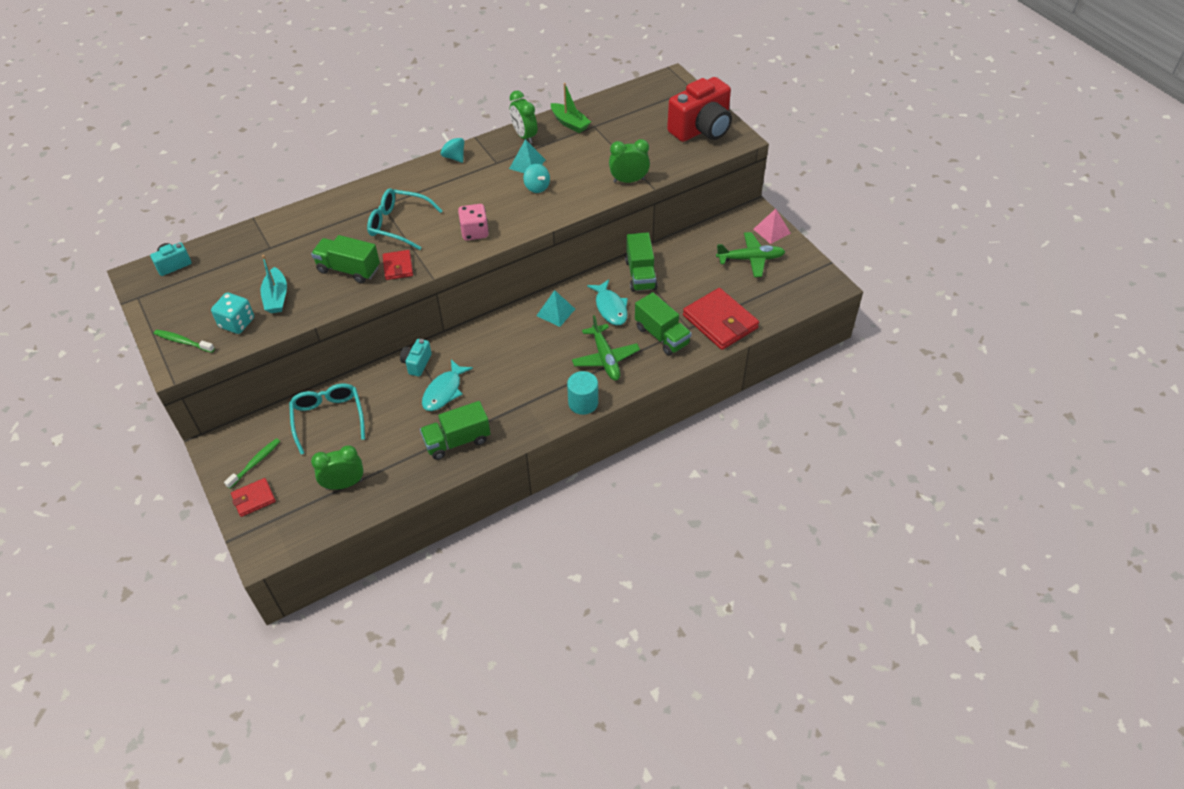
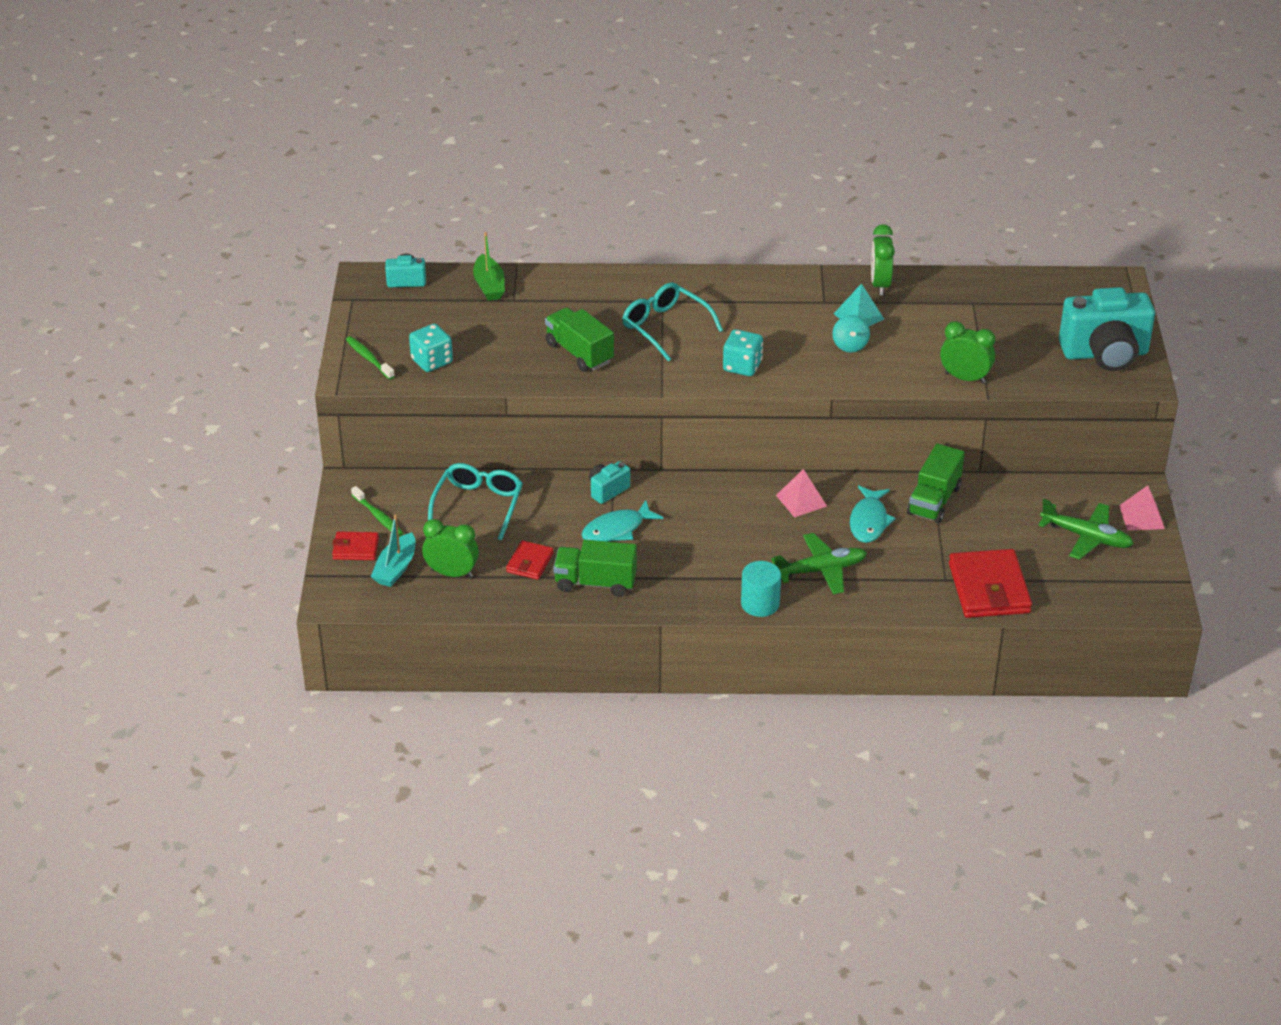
camera: 30 degrees right, 10 degrees down
green toothbrush [224,438,280,489] -> green toothbrush turned 75 degrees clockwise [351,486,403,537]
turquoise boat [261,255,287,313] -> turquoise boat moved to [371,514,416,587]
red wallet [383,250,413,280] -> red wallet moved to [506,540,554,580]
turquoise spinning top [441,133,464,163] -> none
pink dice [458,204,489,240] -> turquoise dice [723,329,763,376]
turquoise pyramid [536,290,575,327] -> pink pyramid [776,469,827,518]
green boat [551,83,591,133] -> green boat moved to [473,232,505,301]
green plane [572,315,640,381] -> green plane turned 120 degrees counterclockwise [771,533,867,594]
green truck [635,292,692,356] -> none
red camera [667,77,732,142] -> turquoise camera [1059,287,1155,371]

